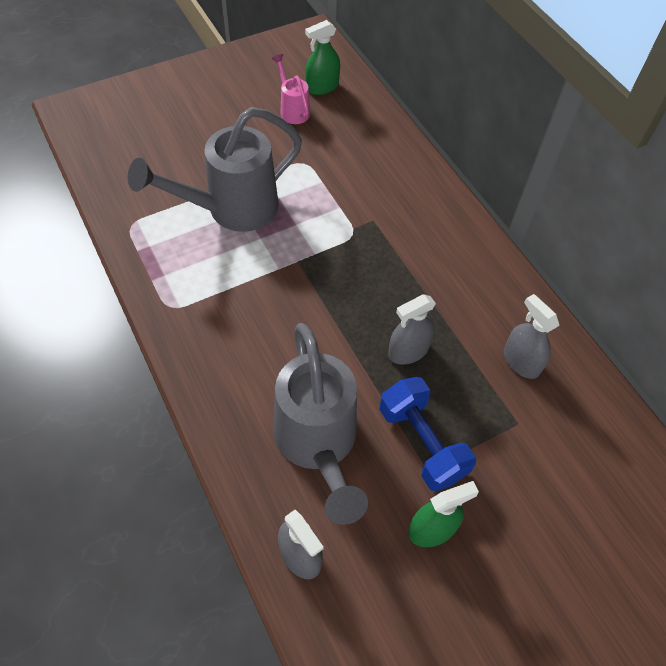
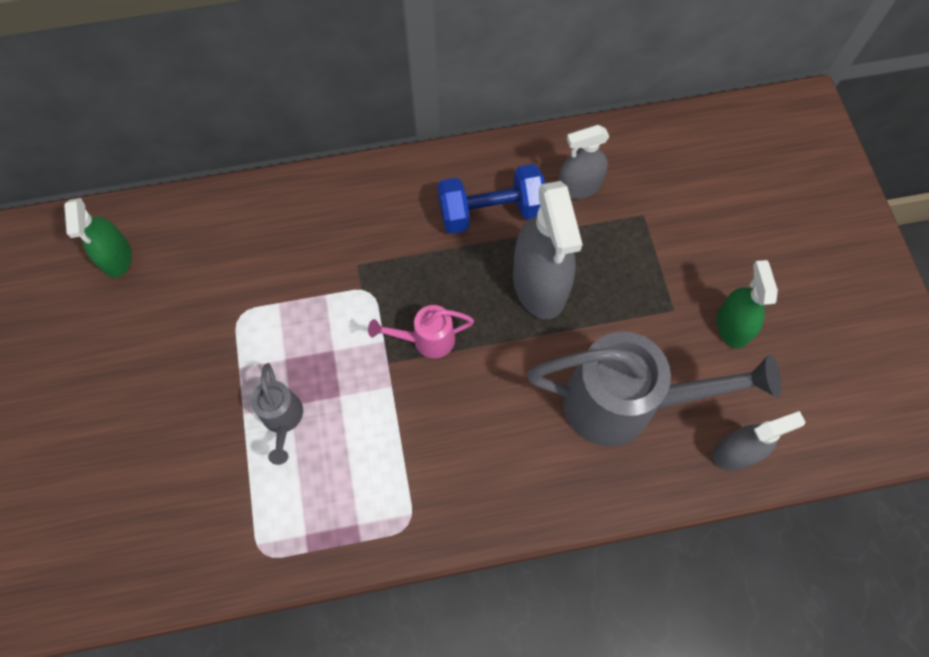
camera: 70 degrees left, 10 degrees up
grey watering can [128,107,302,232] -> grey watering can [251,363,303,465], size x0.48
pink watering can [271,54,310,124] -> pink watering can moved to [368,305,474,358]
blue dumbbell [379,377,476,491] -> blue dumbbell moved to [438,164,545,234]
grey spray bottle [388,294,436,365] -> grey spray bottle [513,181,583,319], size x1.66

